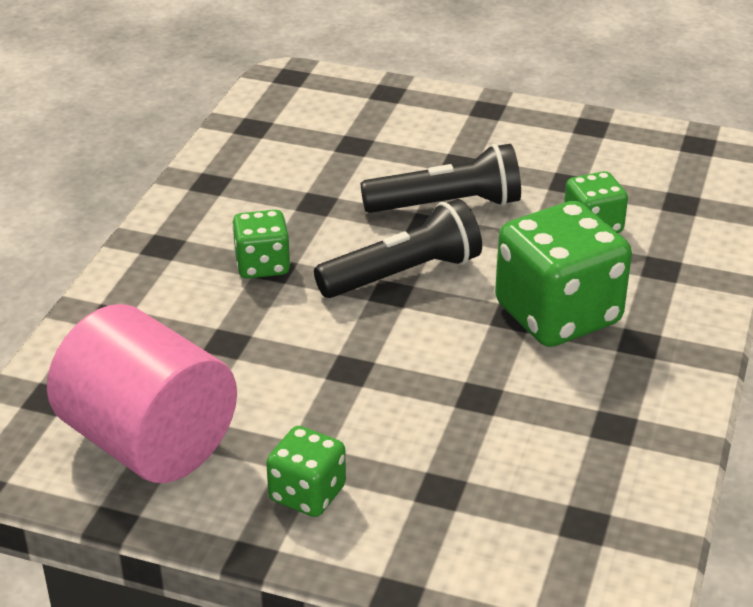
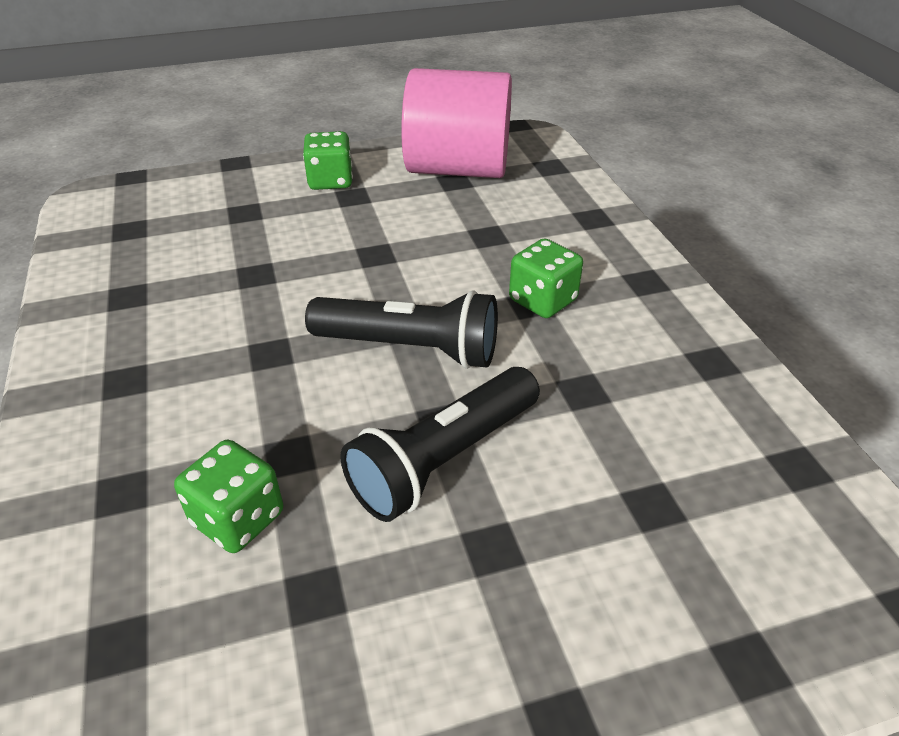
camera: 145 degrees right, 5 degrees up
black flashlight [314,199,482,298] -> black flashlight turned 105 degrees counterclockwise [305,290,498,369]
green dice [495,201,632,347] -> none

